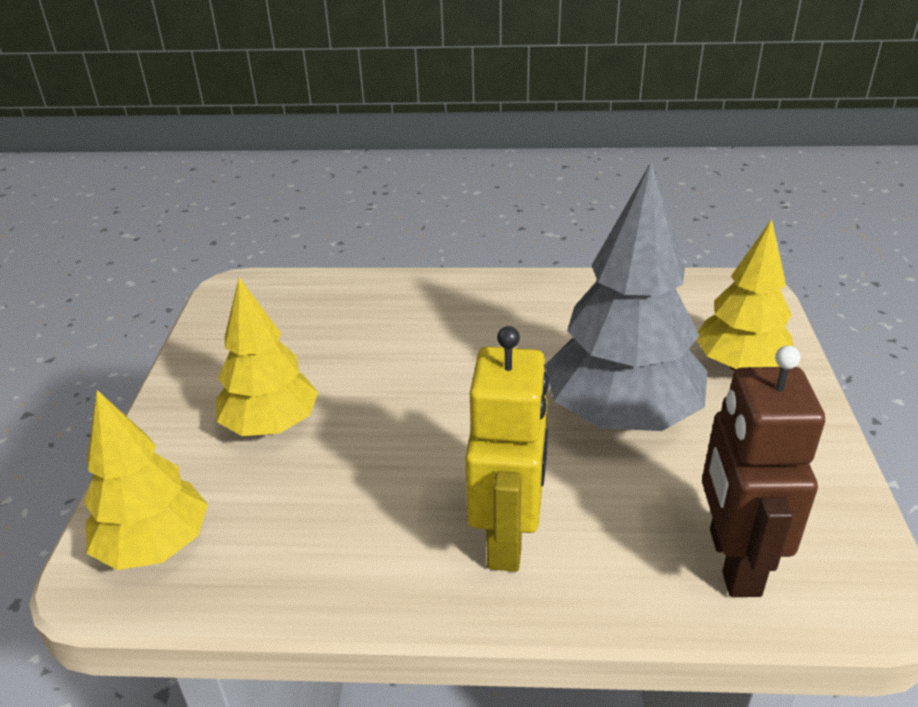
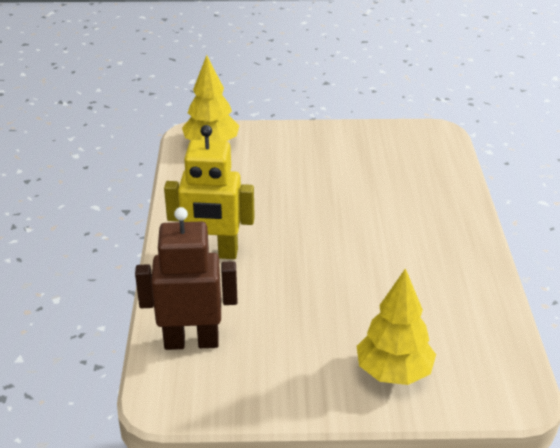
camera: 85 degrees right, 0 degrees up
yellow tree [216,278,318,436] -> none
grey tree [545,162,708,431] -> none

